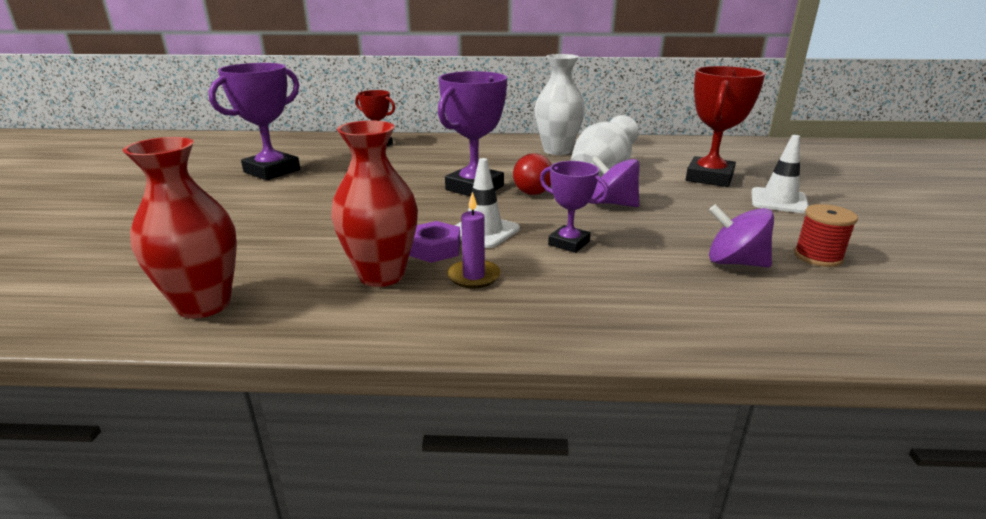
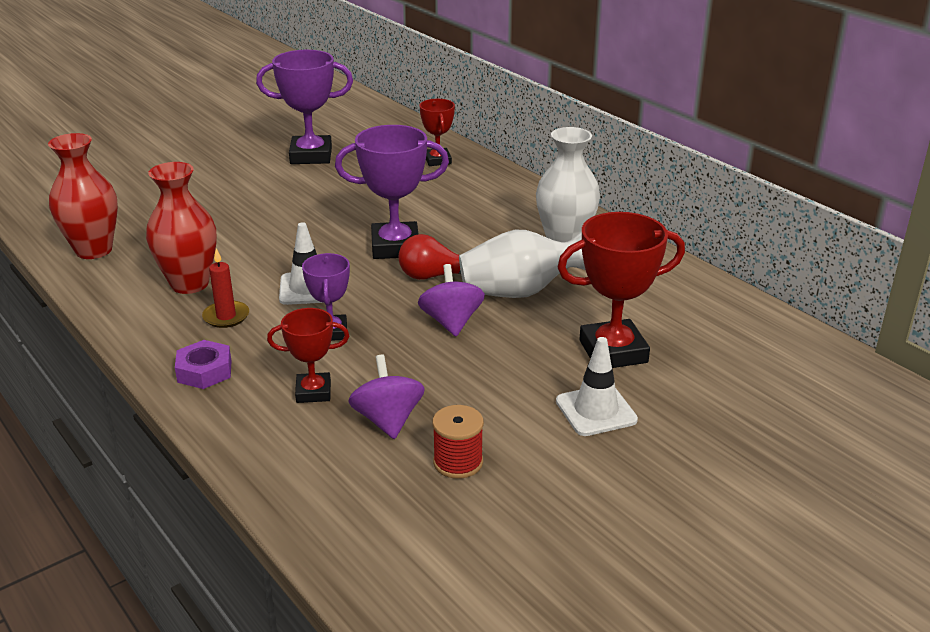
camera: 50 degrees right, 5 degrees up
purple nut [409,221,461,263] -> purple nut moved to [175,340,232,389]
purple candle [447,192,501,288] -> red candle [202,248,249,328]
none -> red trophy [267,308,349,403]

